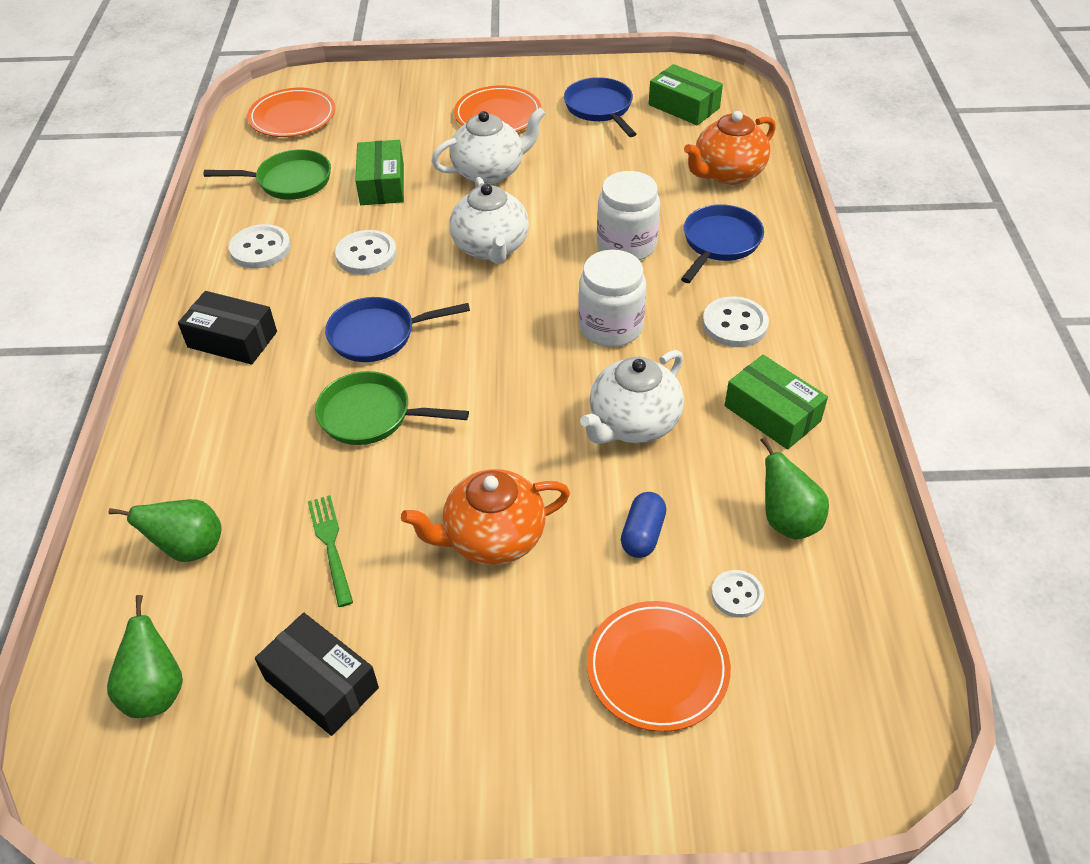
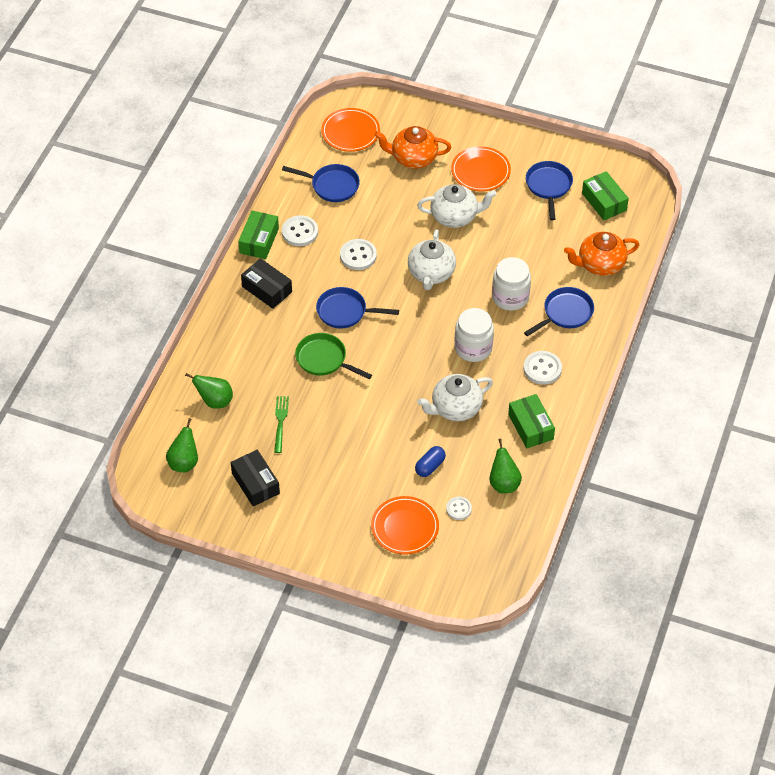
camera: 20 degrees right, 5 degrees up
green pan [204,149,331,200] -> blue pan [282,164,360,202]
green box [355,140,404,205] -> green box moved to [238,211,279,259]
orange teapot [401,469,570,565] -> orange teapot moved to [374,126,451,169]

